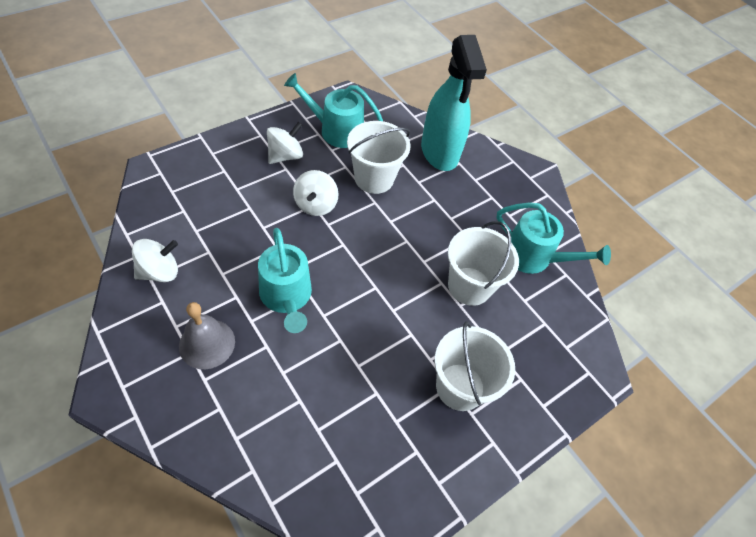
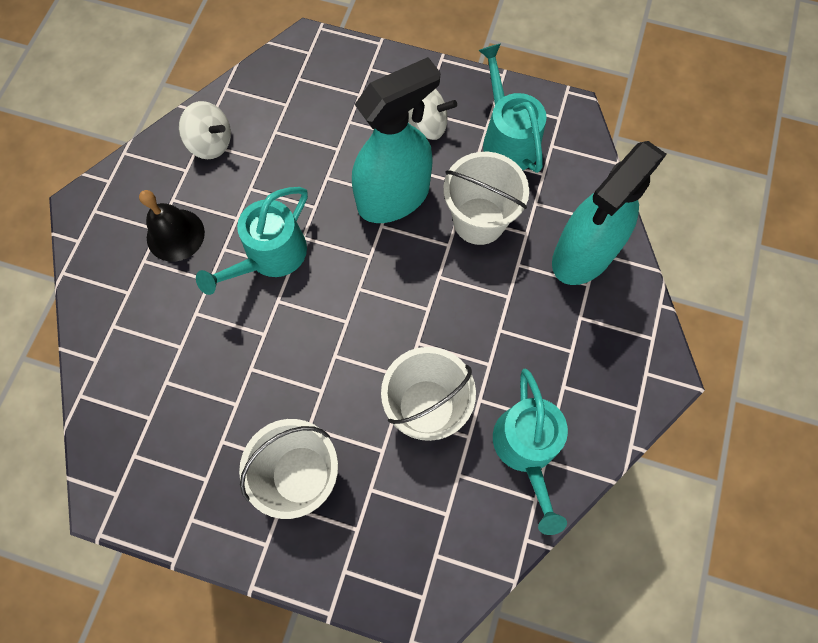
camera: 60 degrees right, 15 degrees up
grey bell [179,302,235,369] -> black bell [139,190,205,262]
white spinning top [293,170,339,216] -> turquoise spray bottle [352,57,440,223]

